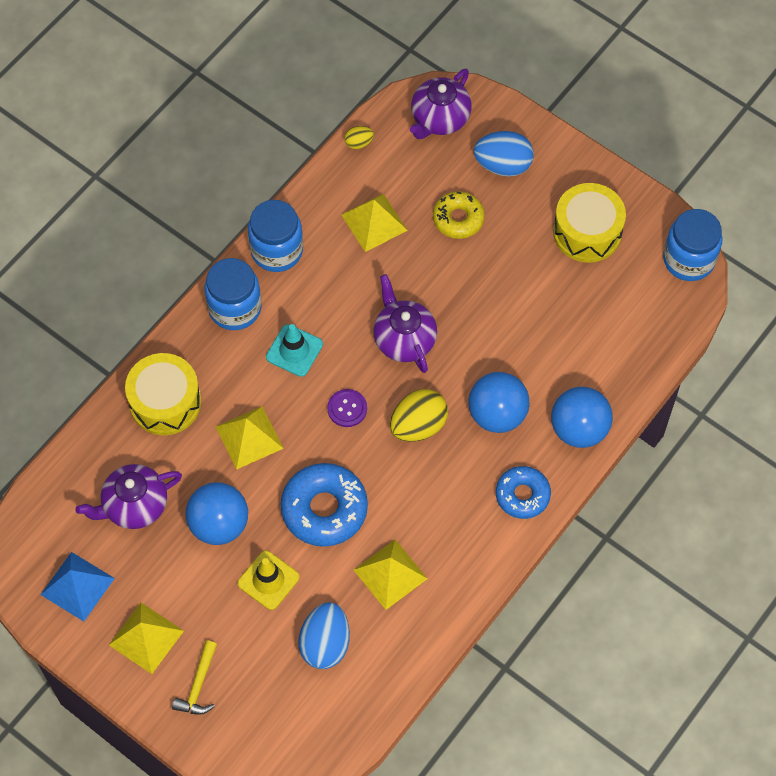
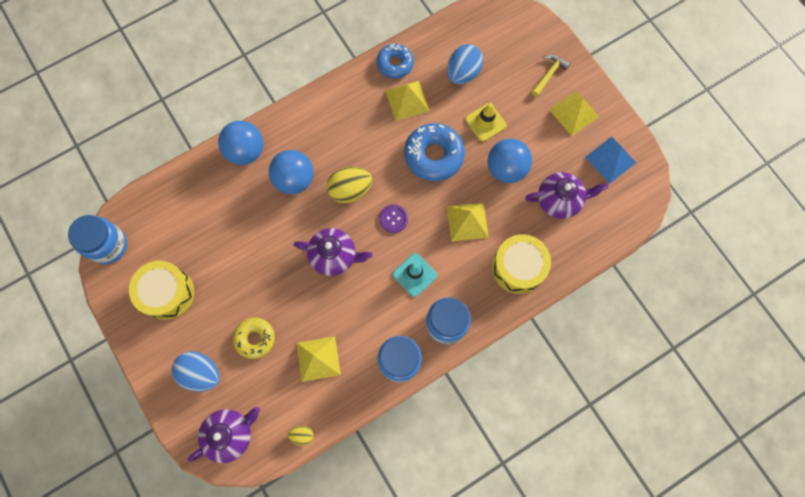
camera: 160 degrees left, 10 degrees up
purple teapot [373,274,437,373] -> purple teapot turned 75 degrees counterclockwise [294,228,372,276]
blue donut [496,466,551,519] -> blue donut moved to [377,43,414,79]

